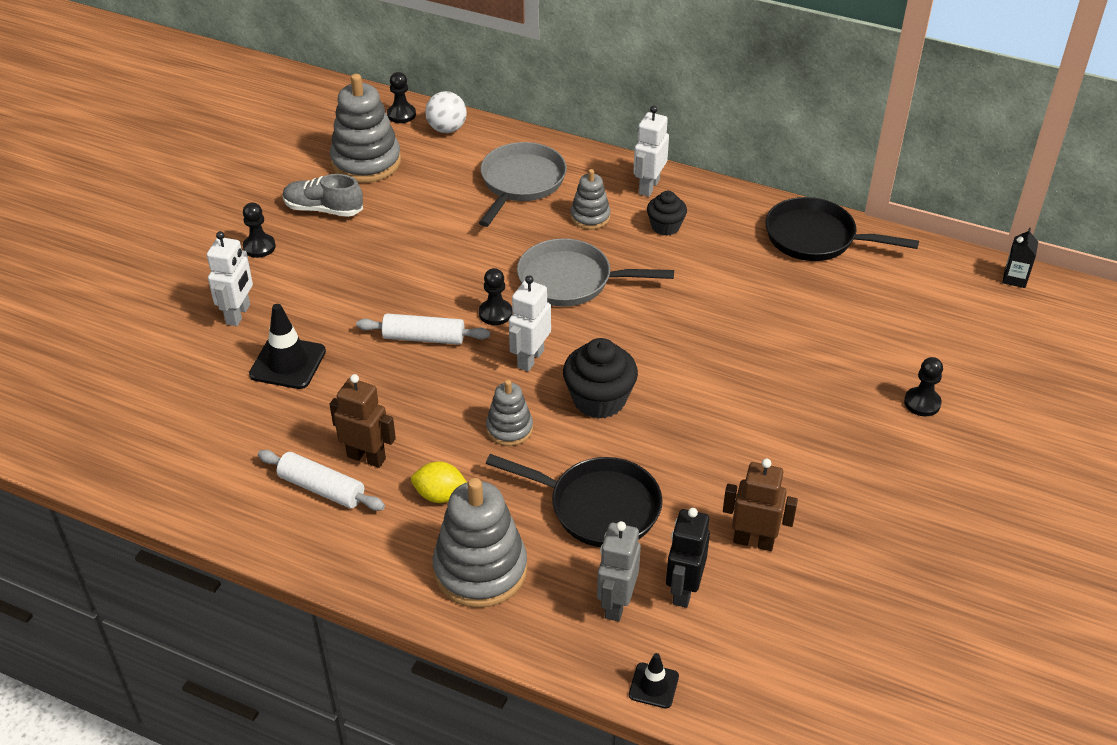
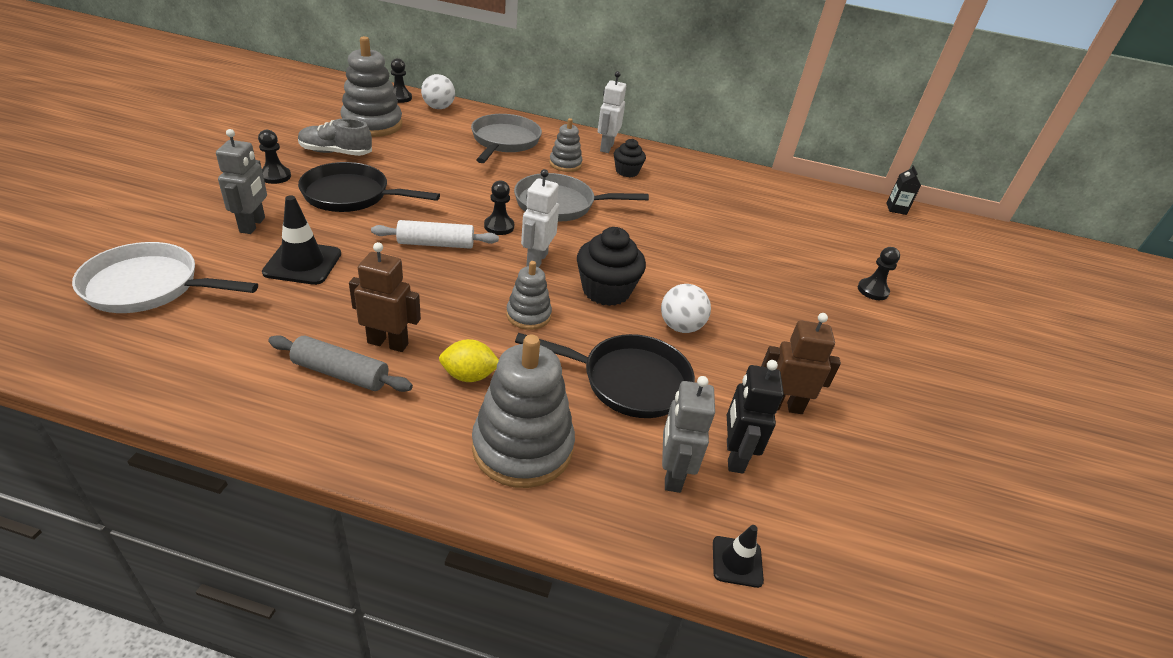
camera: 15 degrees left, 5 degrees down
white robot [207,231,253,326] -> grey robot [216,129,267,234]
white rolling pin [258,450,385,511] -> grey rolling pin [268,335,413,392]
black pan [765,197,919,261] -> black pan moved to [298,162,440,212]
none -> white pan [72,242,258,313]
none -> white ball [661,284,711,333]

